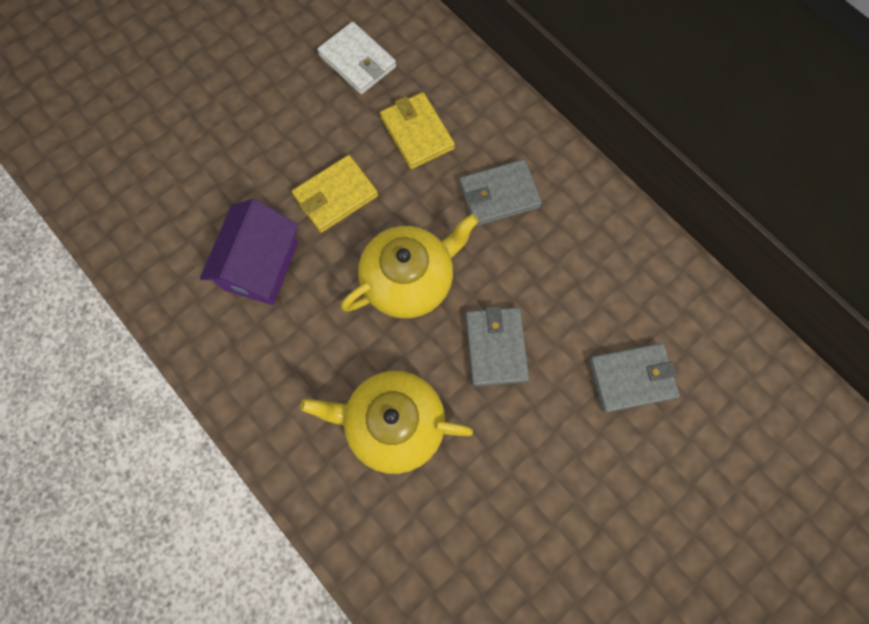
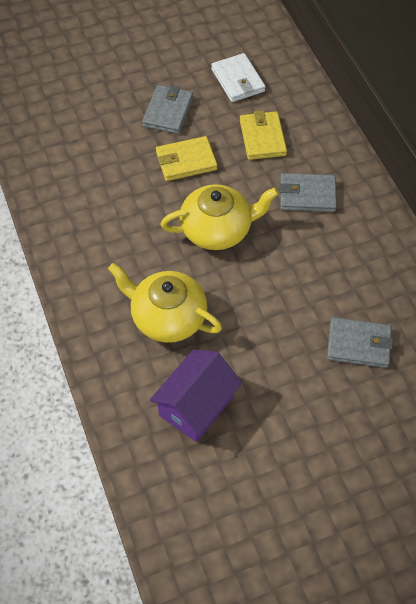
camera: 20 degrees right, 15 degrees down
purple house [200,199,298,305] -> purple house moved to [150,349,242,442]
grey wallet [465,306,529,387] -> grey wallet moved to [142,85,193,134]

